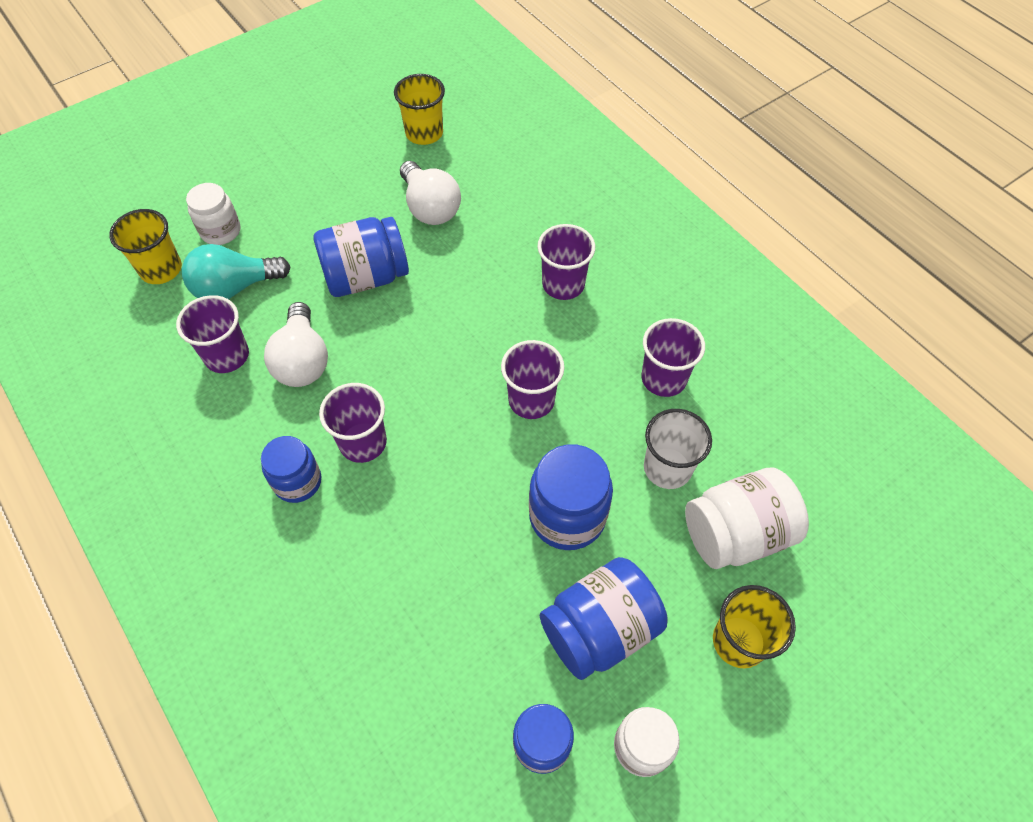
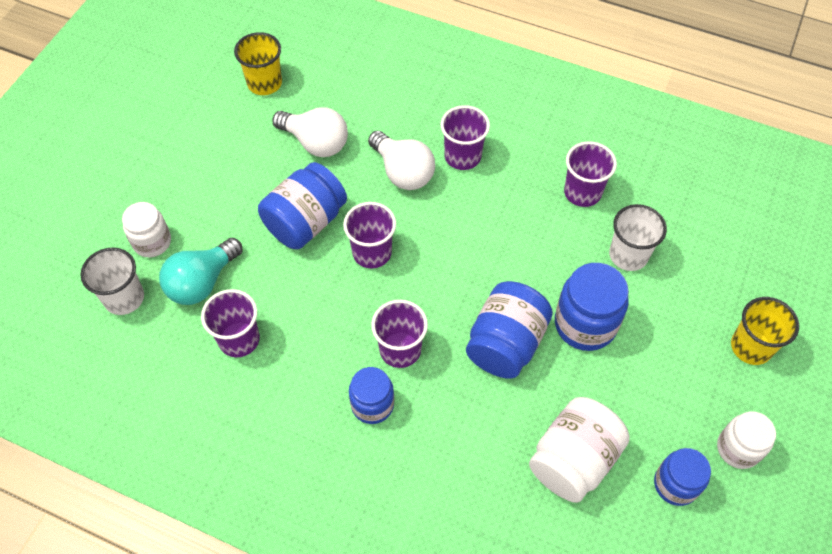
camera: 30 degrees left, 0 degrees up
yellow cup [109,209,182,284] -> white cup [80,247,144,315]
white light bulb [264,302,328,387] -> white light bulb moved to [368,131,435,190]
purple cup [501,340,564,419] -> purple cup moved to [343,202,396,268]
blue jar [540,557,668,680] -> blue jar moved to [466,281,553,379]
white jar [685,467,809,569] -> white jar moved to [529,397,630,503]

